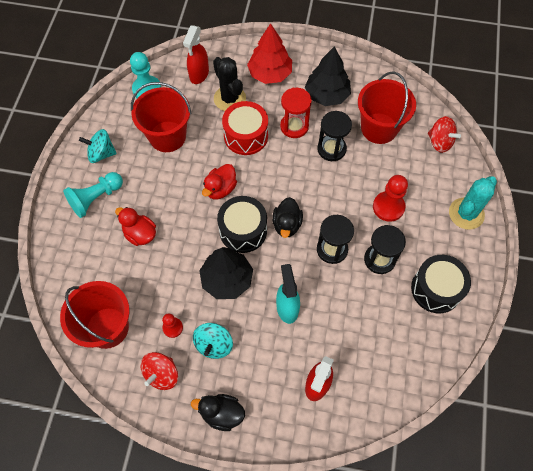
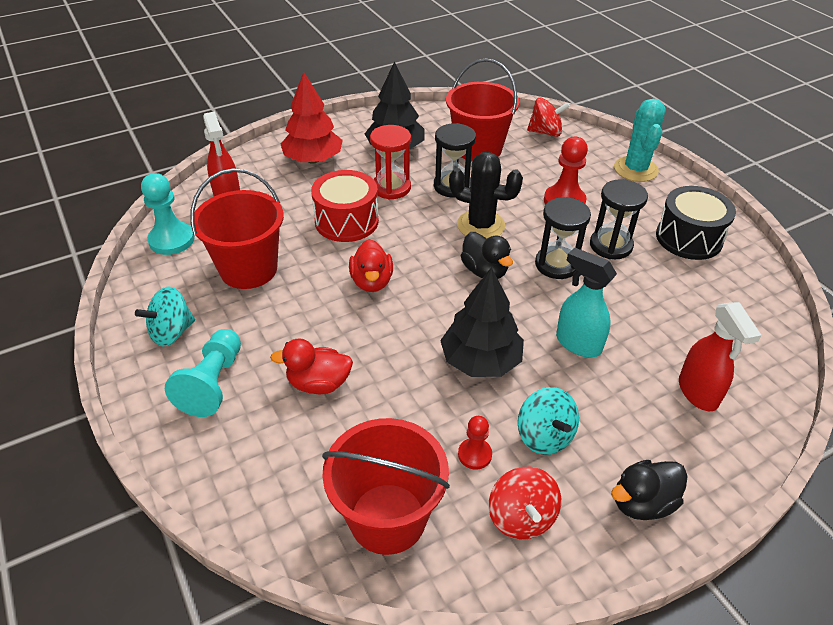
camera: 40 degrees left, 20 degrees down
black cactus [213,57,246,111] -> black cactus moved to [449,152,523,238]
black drum [217,196,267,253] -> none

